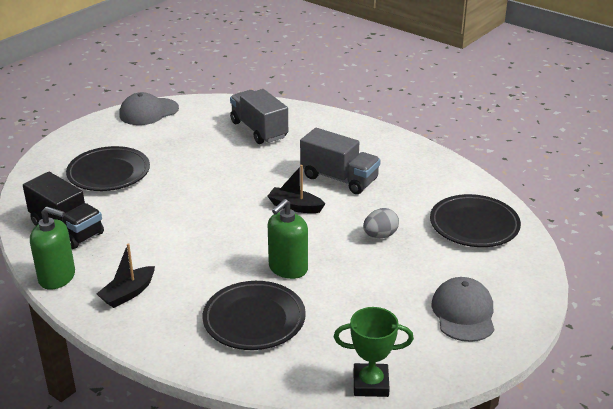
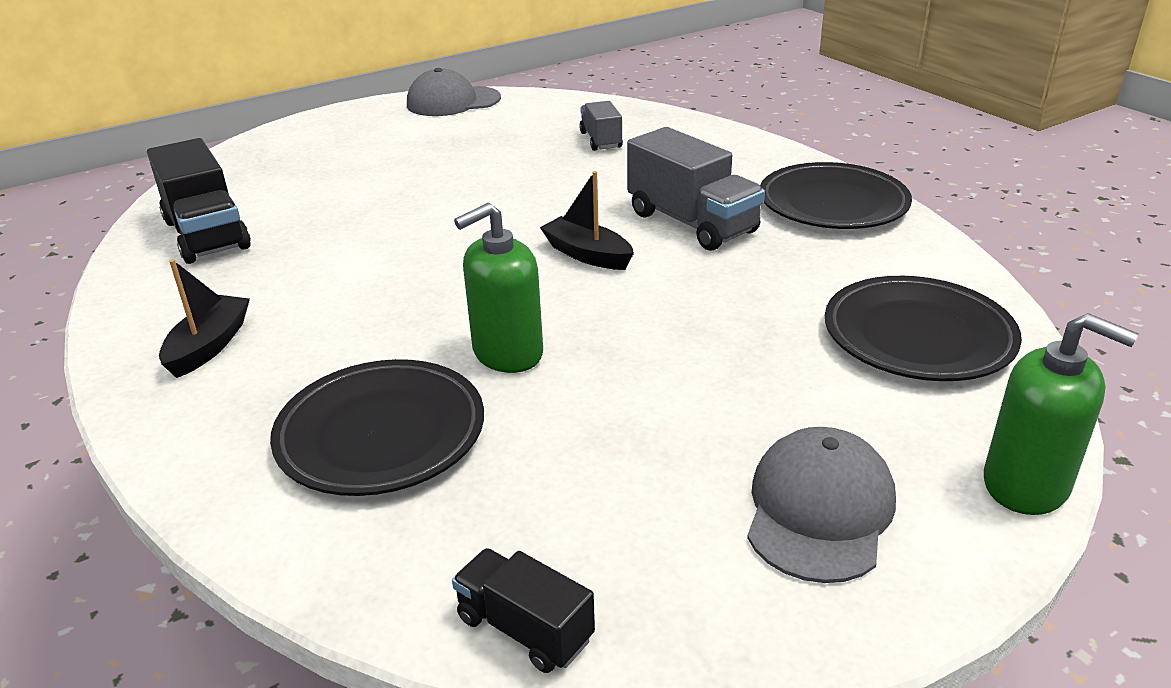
camera: 20 degrees right, 0 degrees up
green soap dispenser [30,206,75,290] -> green soap dispenser moved to [984,313,1139,515]
black plate [66,146,150,191] -> black plate moved to [760,162,912,229]
black boat [97,243,155,308] -> black boat turned 135 degrees clockwise [159,259,250,378]
grey truck [230,89,288,144] -> grey truck [579,101,623,151], size x0.57
green trophy [334,307,414,397] -> black truck [452,548,595,673]
grey egg [363,208,399,238] -> none

